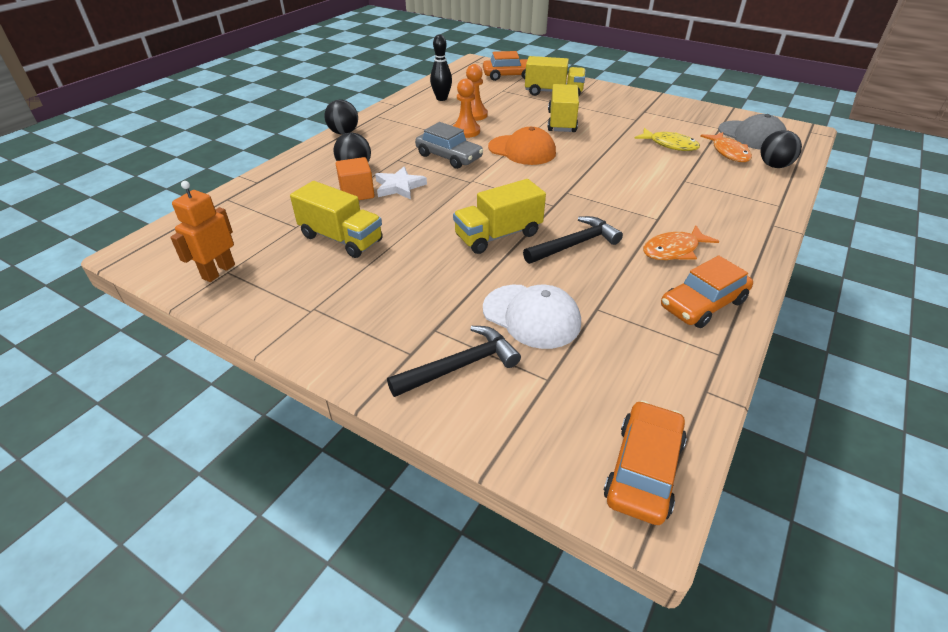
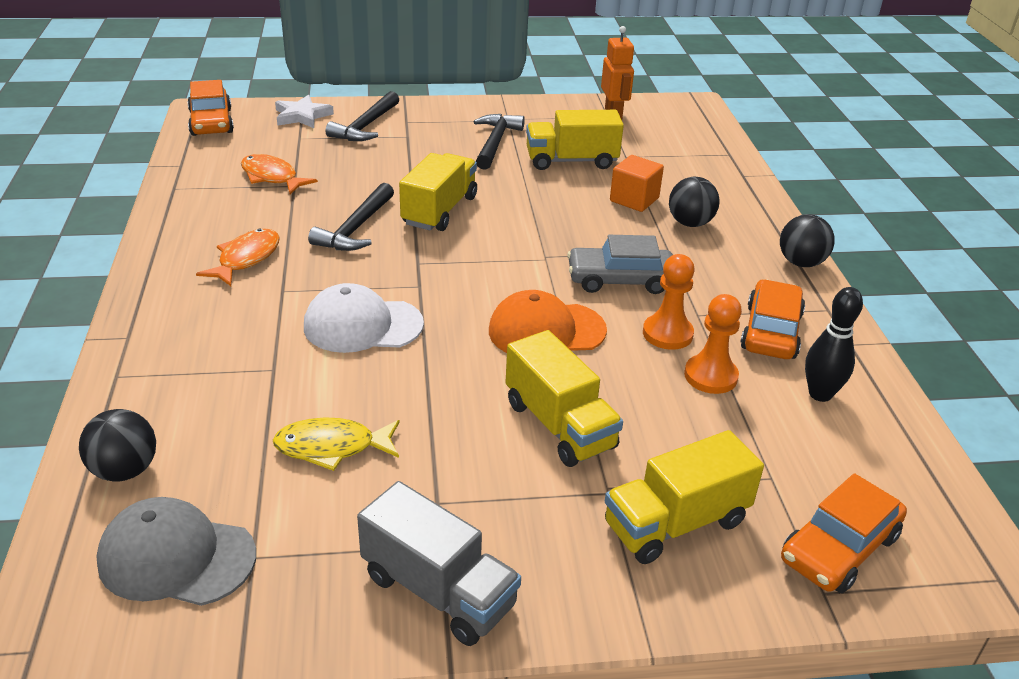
camera: 140 degrees right, 5 degrees down
white star [375,166,427,200] -> white star moved to [275,95,334,128]
white cap [483,285,581,349] -> white cap moved to [304,283,424,353]
orange car [661,255,753,328] -> orange car moved to [740,279,805,359]
orange fish [700,132,752,162] -> orange fish moved to [241,154,318,194]
none -> grey truck [357,481,521,646]
none -> black hammer [473,114,525,170]

